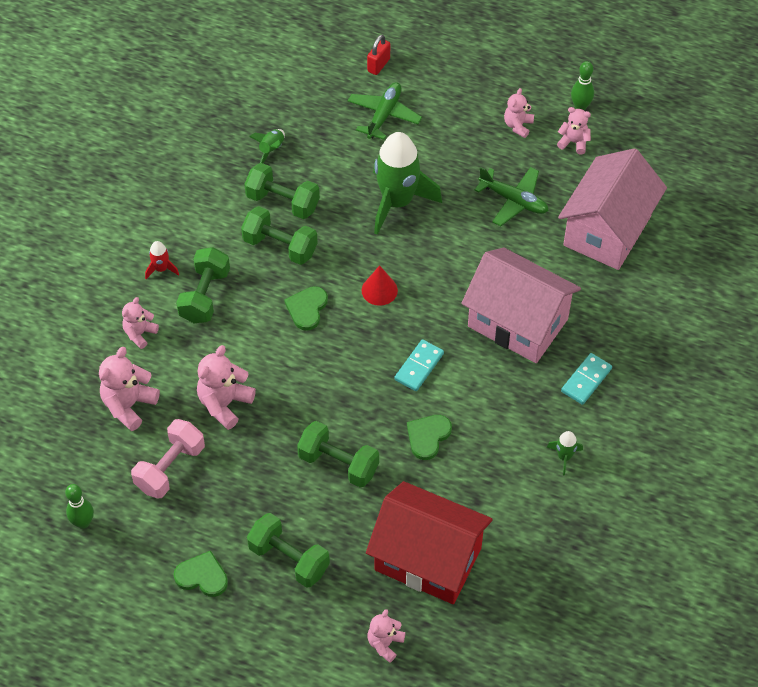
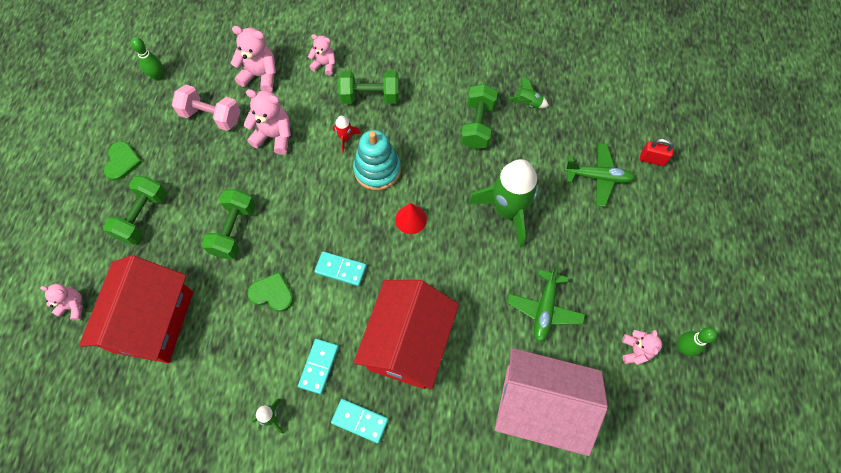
camera: 75 degrees right, 10 degrees up
red rocket [145,241,179,279] -> red rocket moved to [333,116,361,153]
green dumbbell [241,206,318,265] -> none
green heart [284,286,328,331] -> turquoise stacking toy [353,130,401,190]
pink house [461,247,581,363] -> red house [354,280,459,389]
pink teddy bear [504,88,534,138] -> none
none -> turquoise domino [298,339,339,394]

